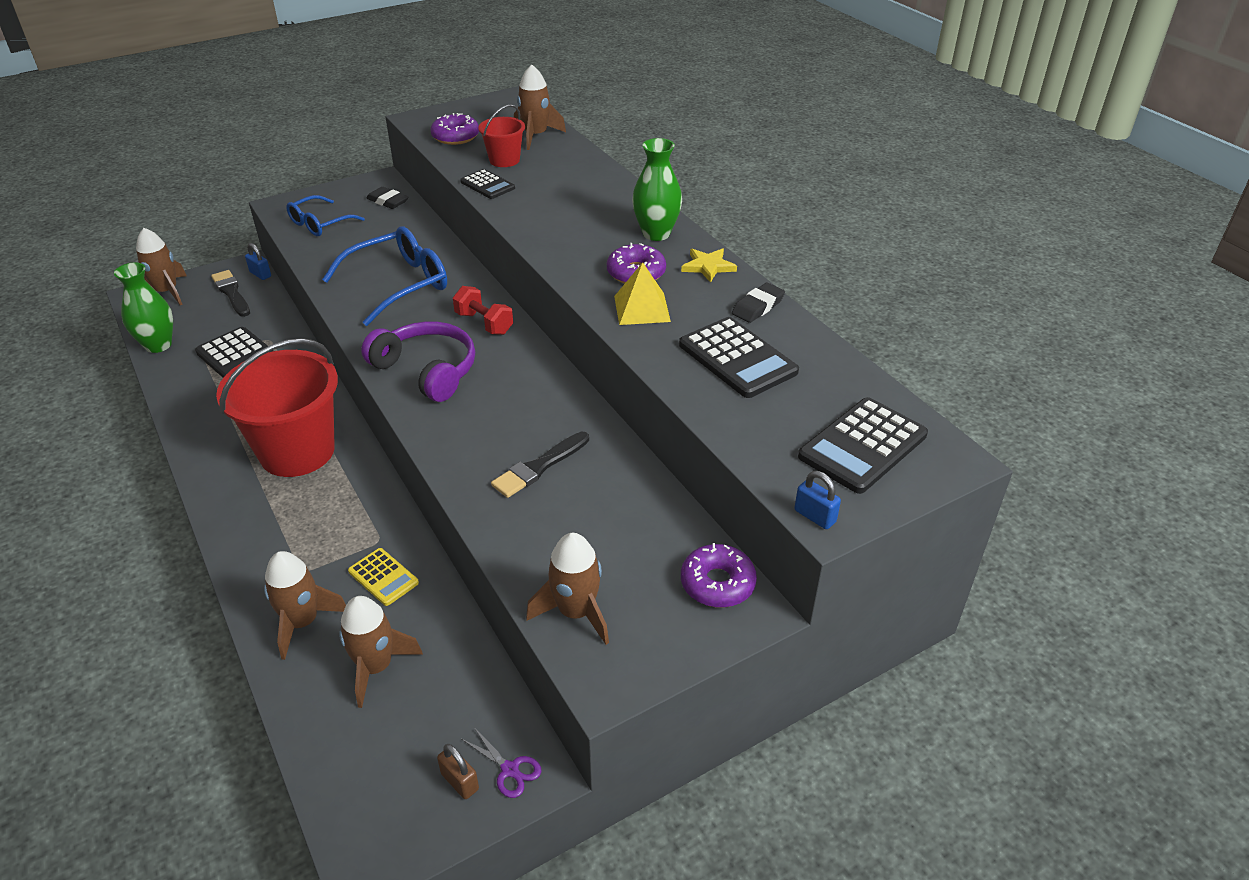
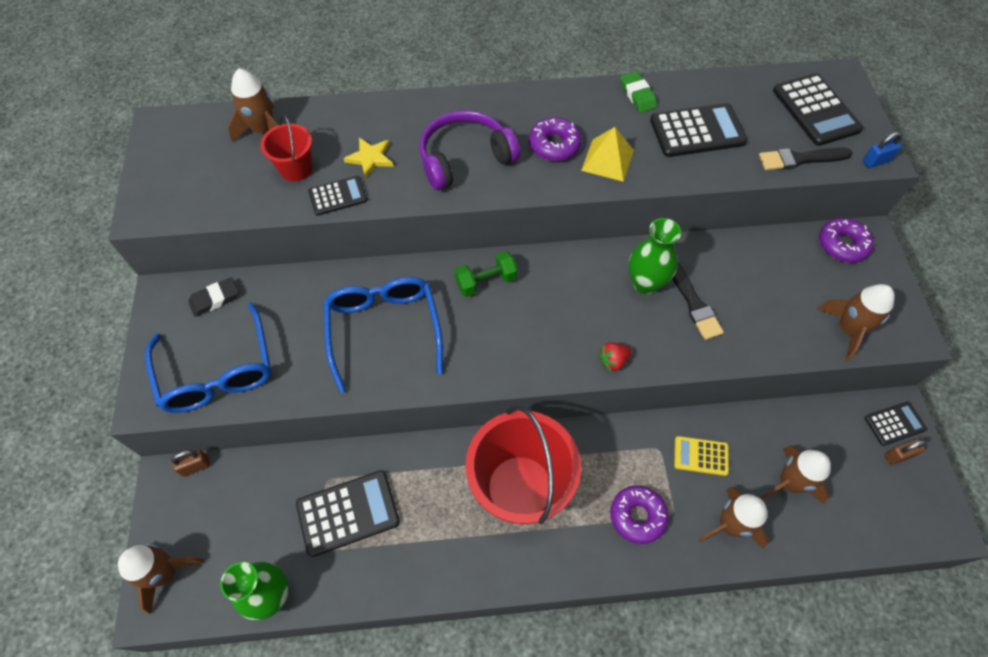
camera: 65 degrees left, 20 degrees up
black brush [211,270,250,317] -> black brush moved to [759,148,853,170]
blue padlock [245,243,271,280] -> brown padlock [171,449,210,477]
blue glasses [286,195,365,236] -> blue glasses [145,303,271,413], size x1.60
yellow calculator [348,548,419,606] -> yellow calculator turned 150 degrees counterclockwise [674,436,729,476]
purple headphones [361,321,475,402] -> purple headphones moved to [420,110,520,190]
purple donut [430,113,479,145] -> purple donut moved to [611,485,668,544]
red dumbbell [453,286,513,335] -> green dumbbell [455,251,518,297]
purple scissors [462,727,542,798] -> black calculator [865,402,927,446]
green vase [632,138,682,241] -> green vase moved to [629,218,681,294]
yellow star [681,248,737,283] -> yellow star moved to [344,138,393,178]
black eraser [732,282,785,323] -> green eraser [620,71,657,112]
none -> red strawberry [598,342,632,372]

